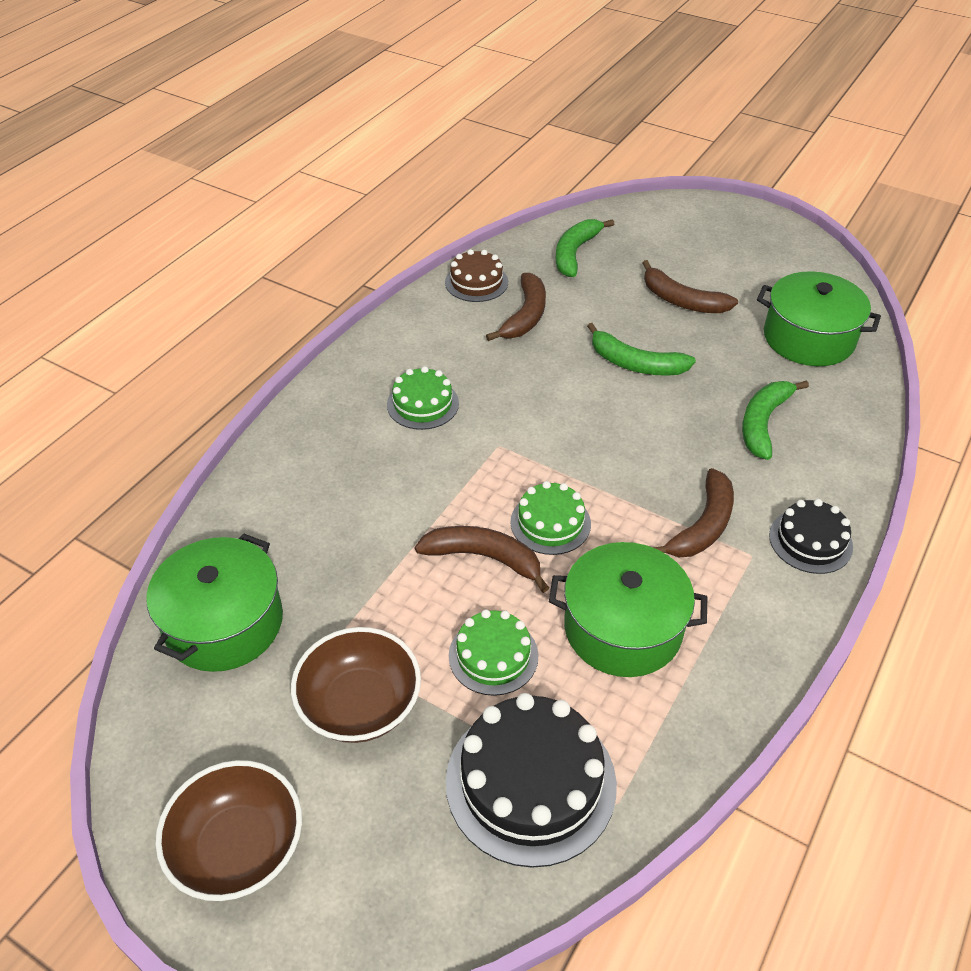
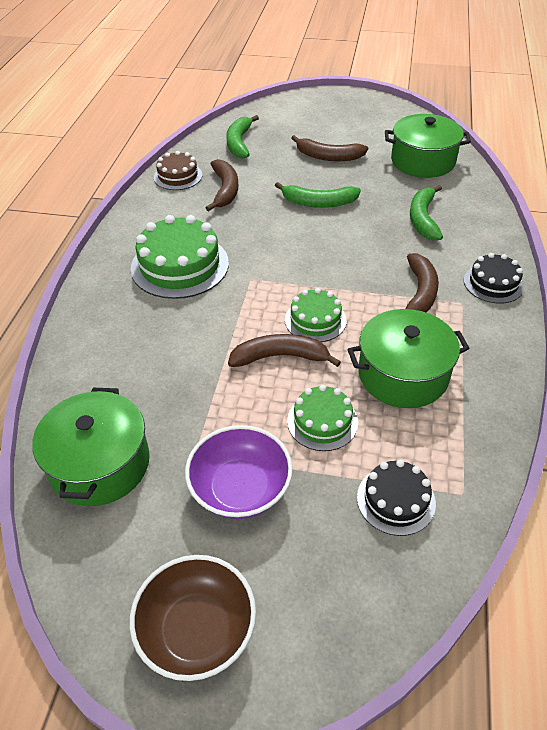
camera: 20 degrees left, 0 degrees up
brown bowl [291,627,421,743] -> purple bowl [185,425,293,519]
green cake [387,366,459,430] -> green cake [131,215,229,299], size x1.73
black cake [446,693,617,868] -> black cake [357,459,436,536], size x0.58

